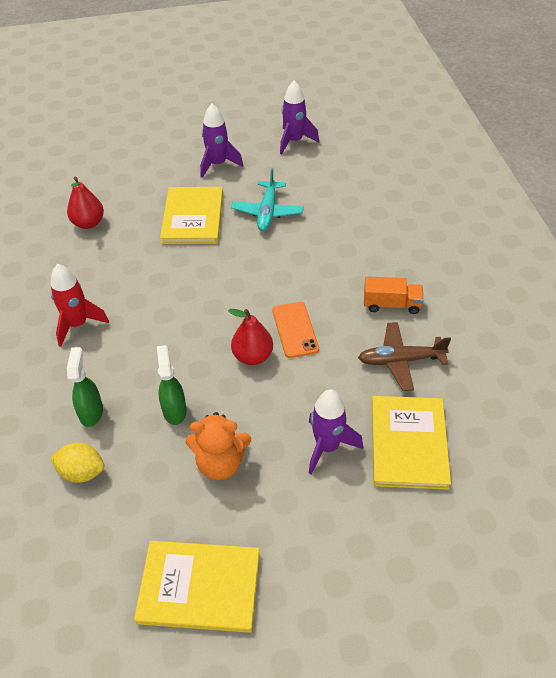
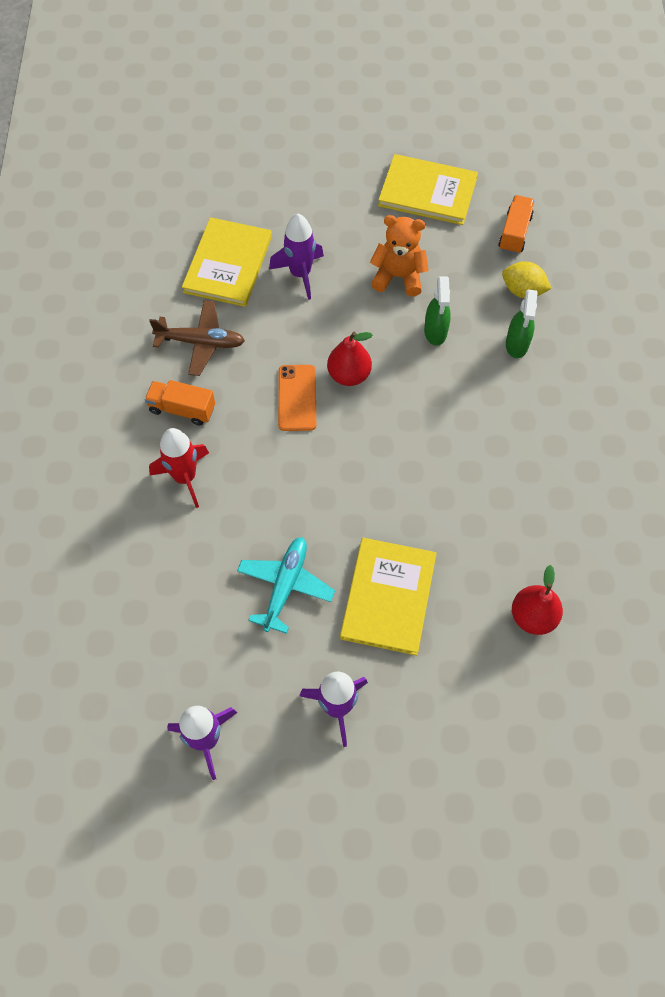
camera: 170 degrees left, 15 degrees up
red rocket [51,264,109,347] -> red rocket moved to [149,428,209,508]
none -> orange truck [498,195,535,254]

